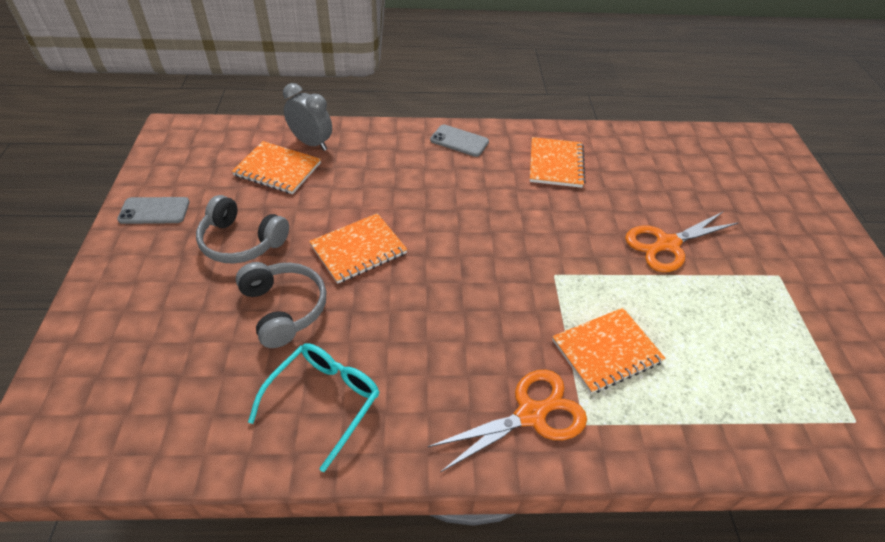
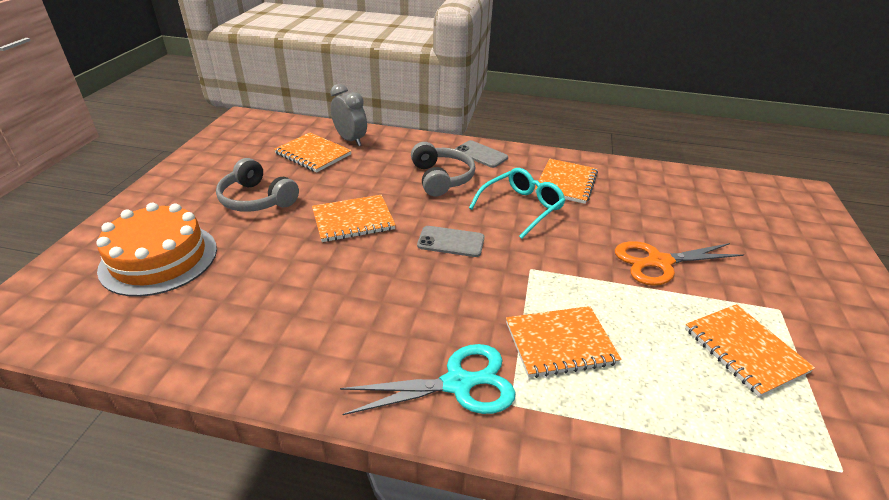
camera: 15 degrees right, 10 degrees down
grey phone [117,197,190,224] -> grey phone moved to [417,226,484,257]
grey headphones [236,262,326,348] -> grey headphones moved to [411,142,475,196]
turquoise glasses [248,343,379,472] -> turquoise glasses moved to [469,168,566,239]
orange scissors [428,369,587,472] -> turquoise scissors [340,344,516,415]
none -> orange cake [96,203,217,297]
none -> orange notebook [685,304,815,397]

